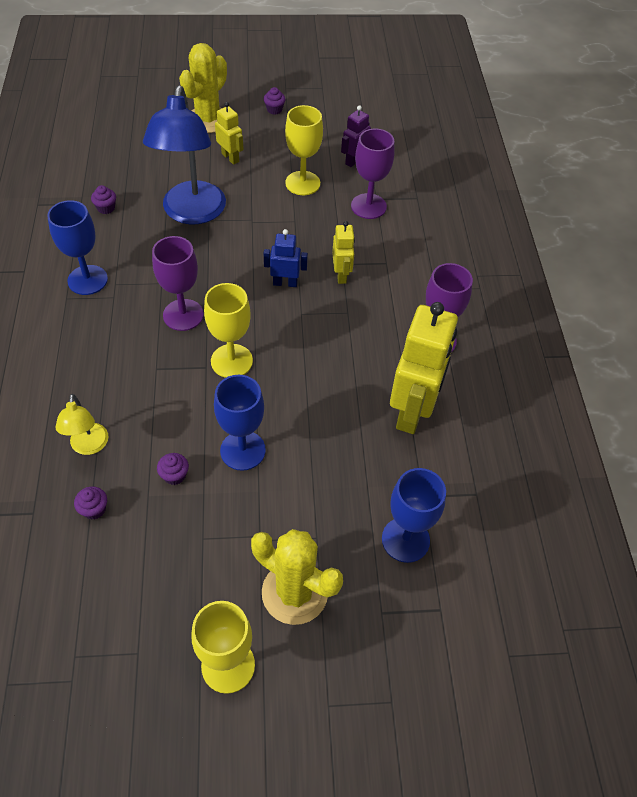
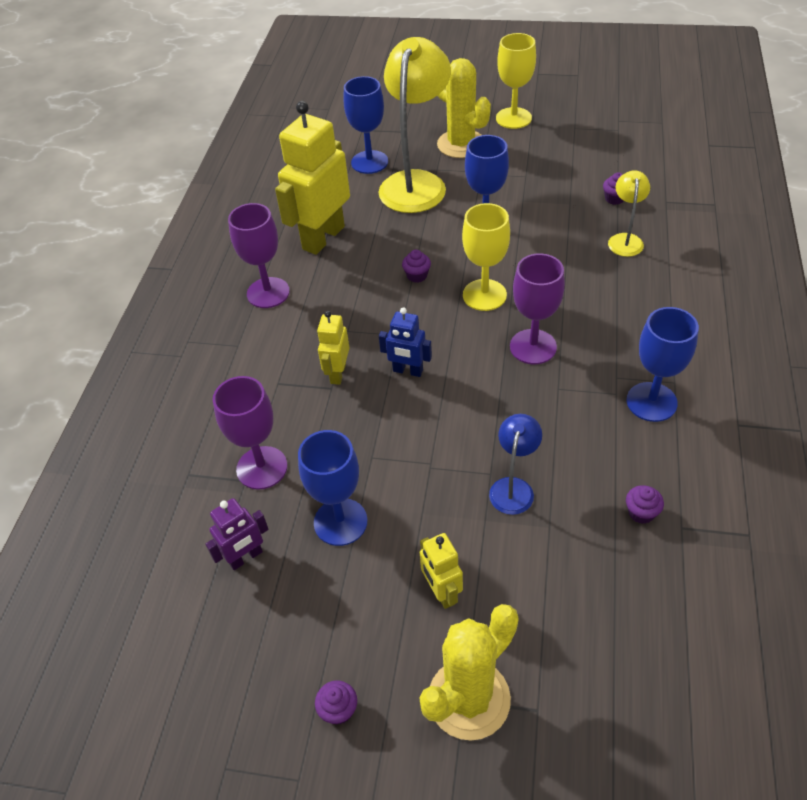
camera: 160 degrees left, 5 degrees down
blue lamp [143,85,226,224] -> blue lamp [489,414,542,515], size x0.48
purple cupcake [157,453,189,485] -> purple cupcake moved to [402,250,431,283]
yellow goblet [285,105,323,195] -> blue goblet [298,430,368,546]
none -> yellow lamp [379,37,451,213]

